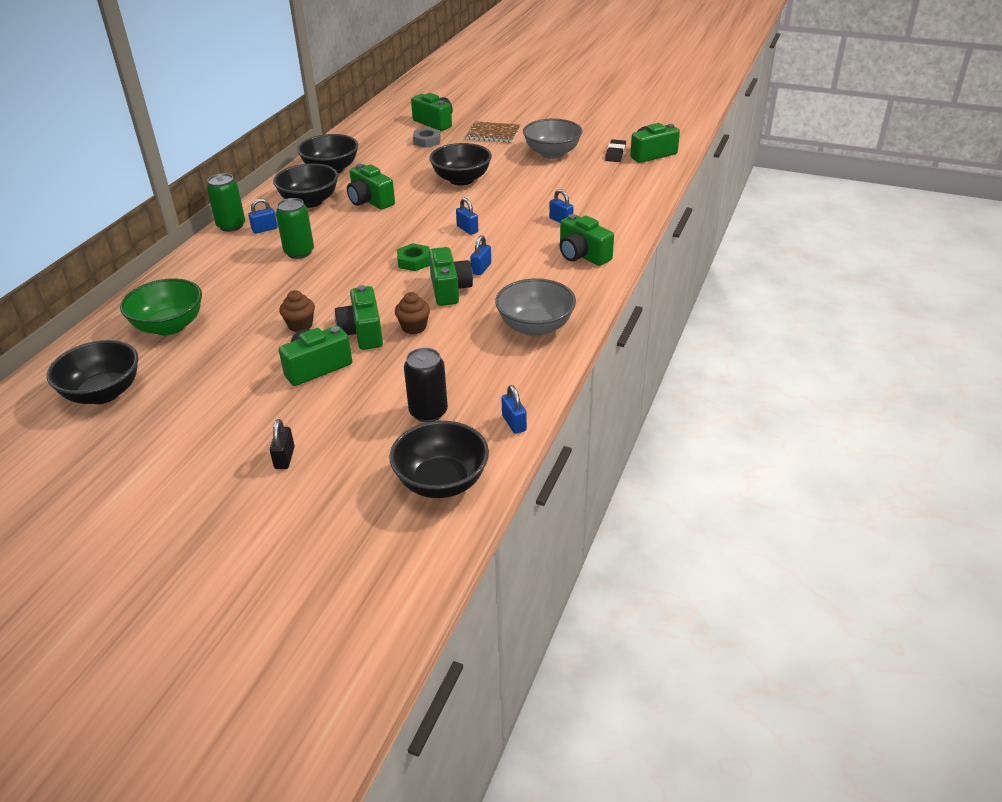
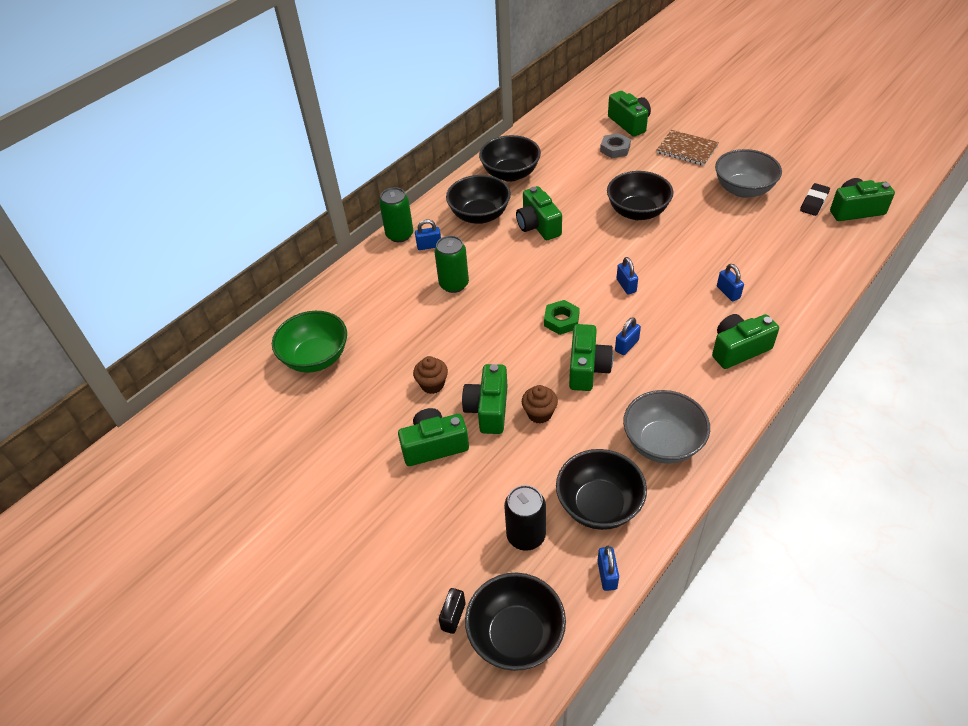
camera: 20 degrees right, 10 degrees up
black bowl [47,340,138,404] -> black bowl moved to [556,449,647,530]
black padlock [270,419,295,469] -> black padlock moved to [439,588,466,634]
green camera [560,214,614,266] -> green camera turned 90 degrees clockwise [712,314,779,369]

